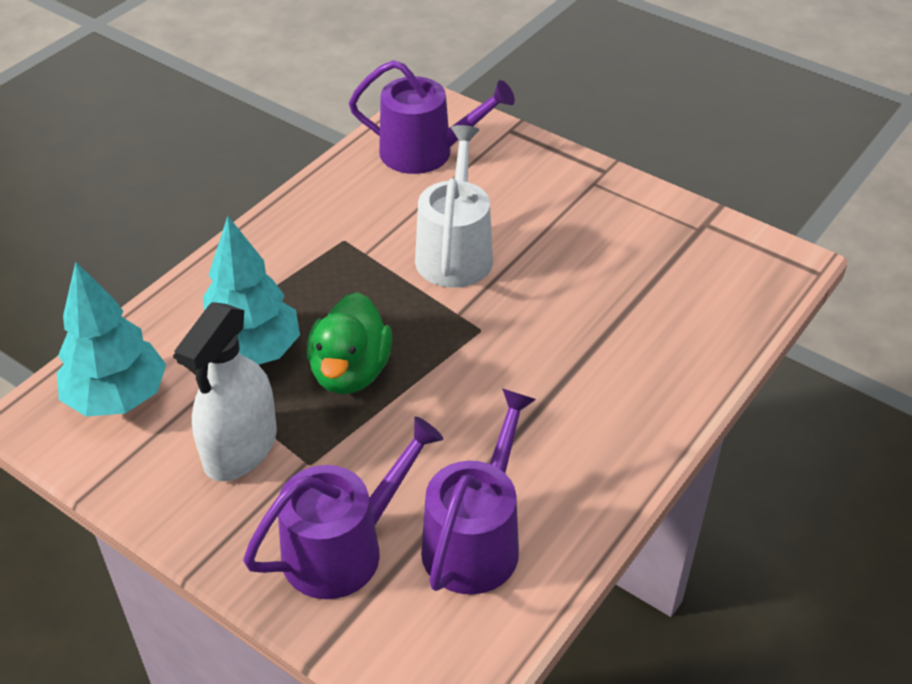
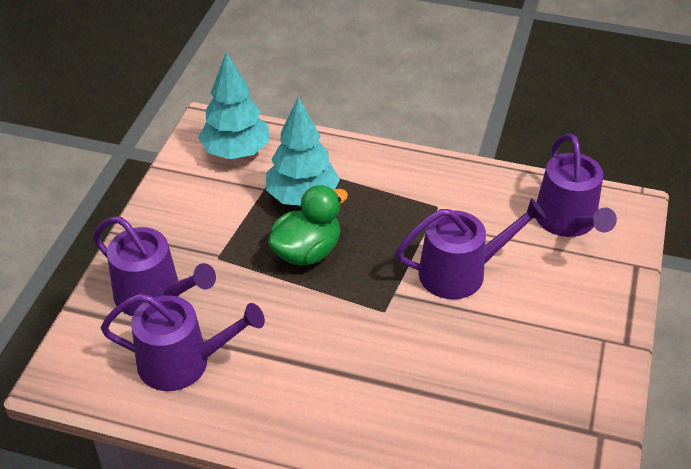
camera: 70 degrees right, 0 degrees up
white spray bottle [175,302,277,481] -> none
green duck [307,292,392,394] -> green duck turned 150 degrees clockwise [268,185,348,266]
white watering can [415,125,493,288] -> purple watering can [396,198,546,299]

